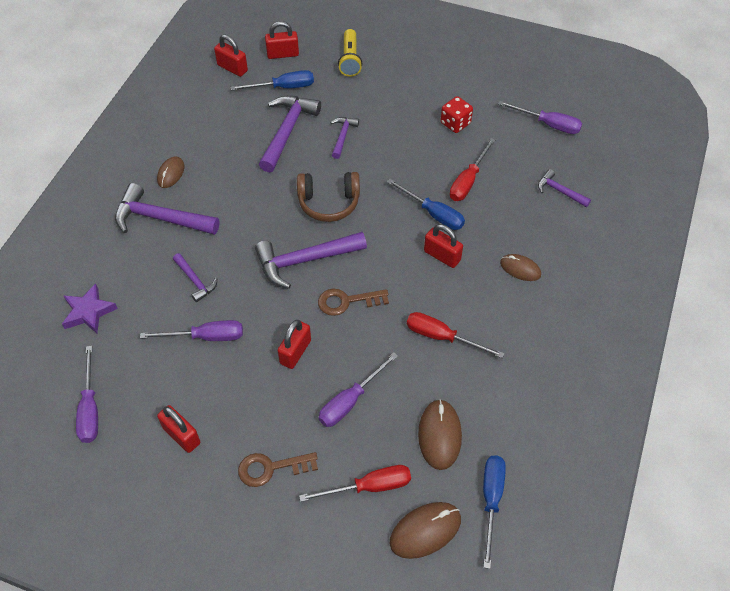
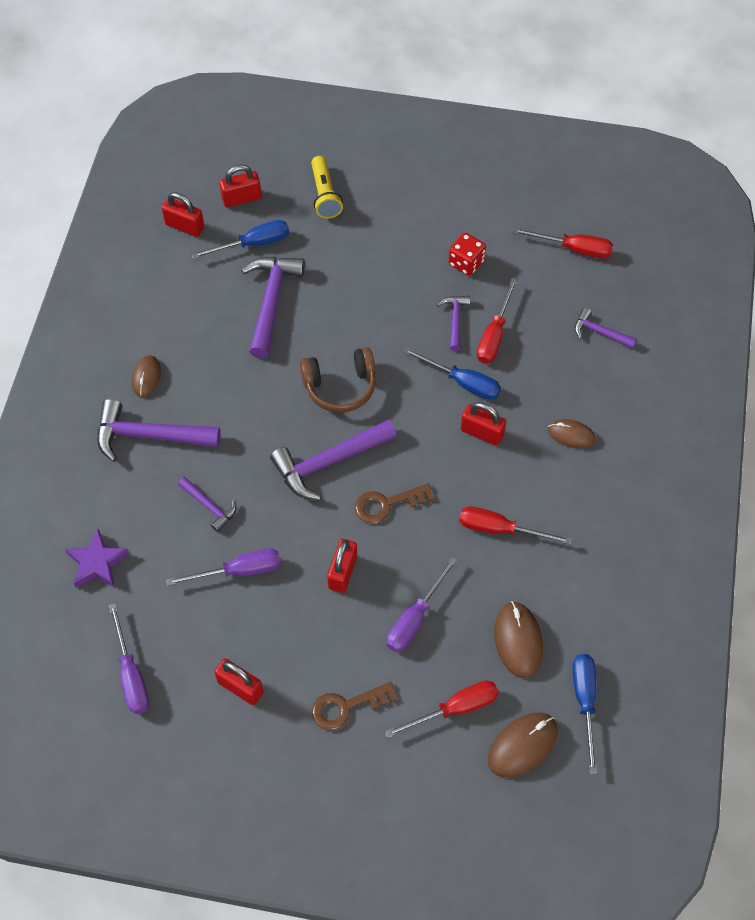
camera: 10 degrees left, 5 degrees up
purple hammer [330,117,359,159] -> purple hammer moved to [437,296,470,351]
purple screwdriver [498,101,582,134] -> red screwdriver [512,228,613,258]

